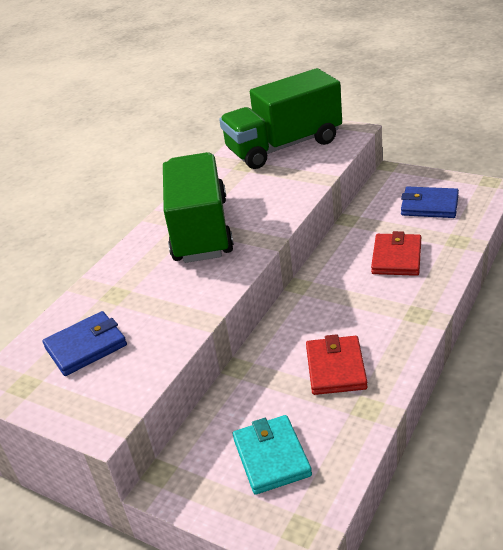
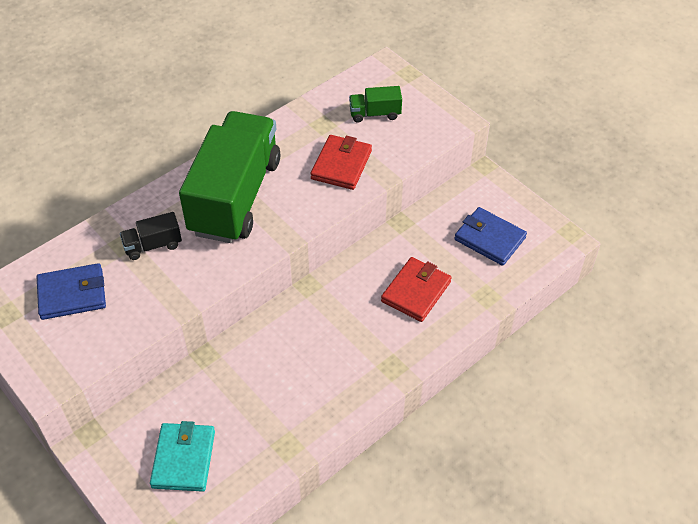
camera: 15 degrees right, 15 degrees up
green truck [219,68,342,169] -> green truck [349,86,402,123], size x0.40
red wallet [306,334,368,395] -> red wallet moved to [310,135,372,190]
none -> black truck [120,212,182,260]

